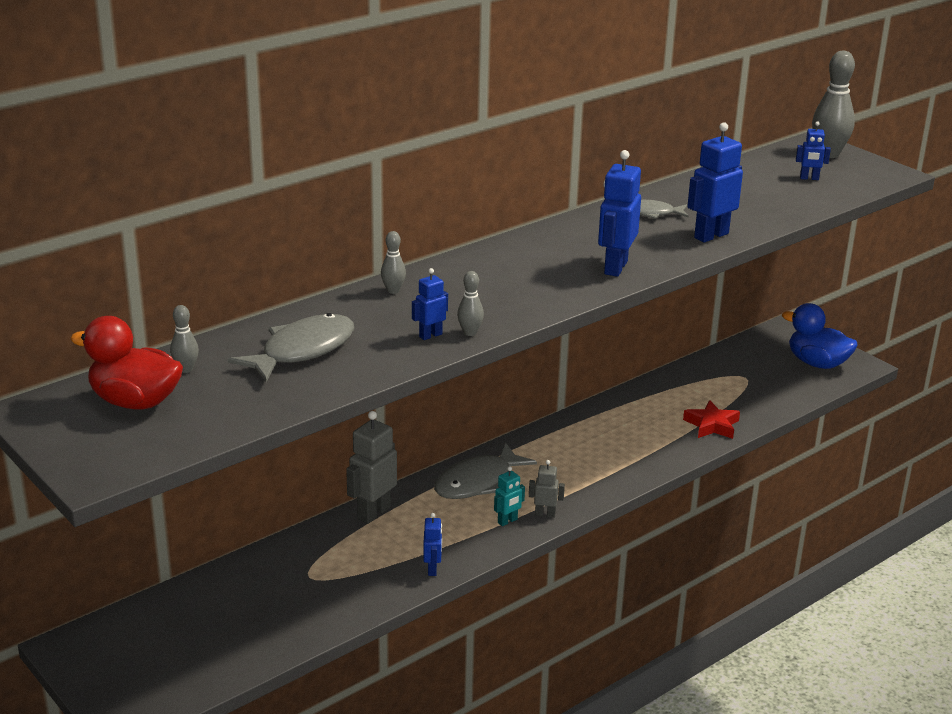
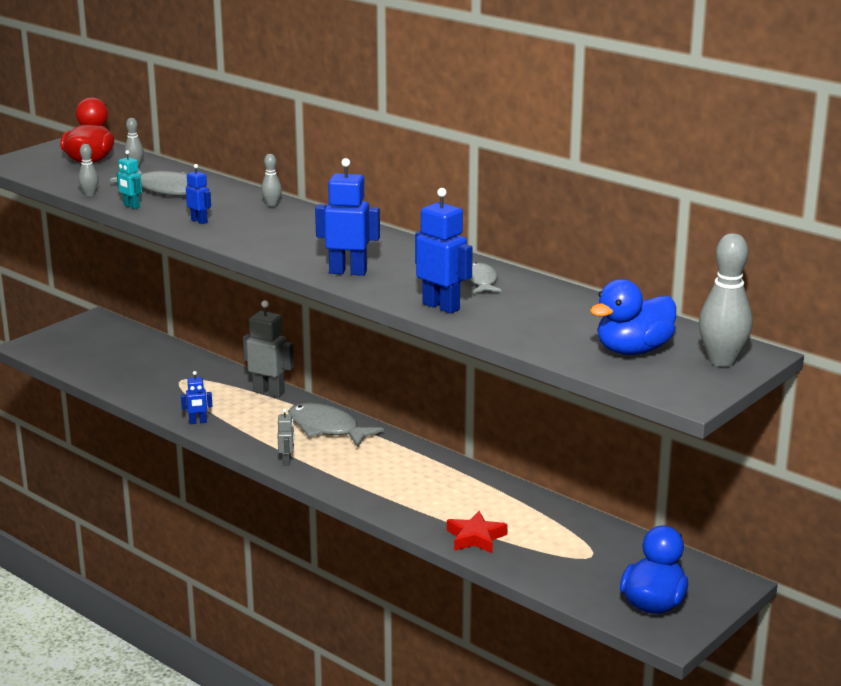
camera: 80 degrees right, 5 degrees down
grey bowling pin [457,271,484,336] -> grey bowling pin moved to [78,144,99,196]
turquoise robot [494,466,525,526] -> turquoise robot moved to [117,150,142,209]
blue robot [796,121,831,180] -> blue duck [590,279,676,355]

